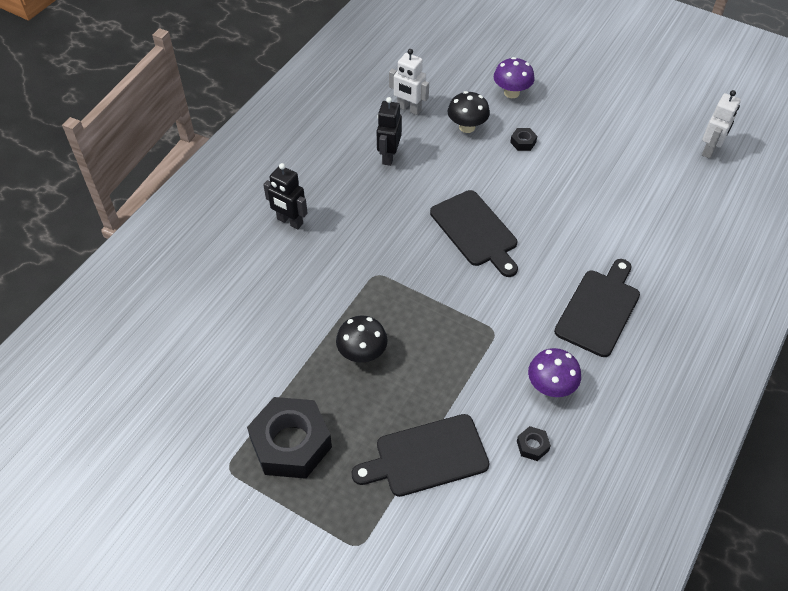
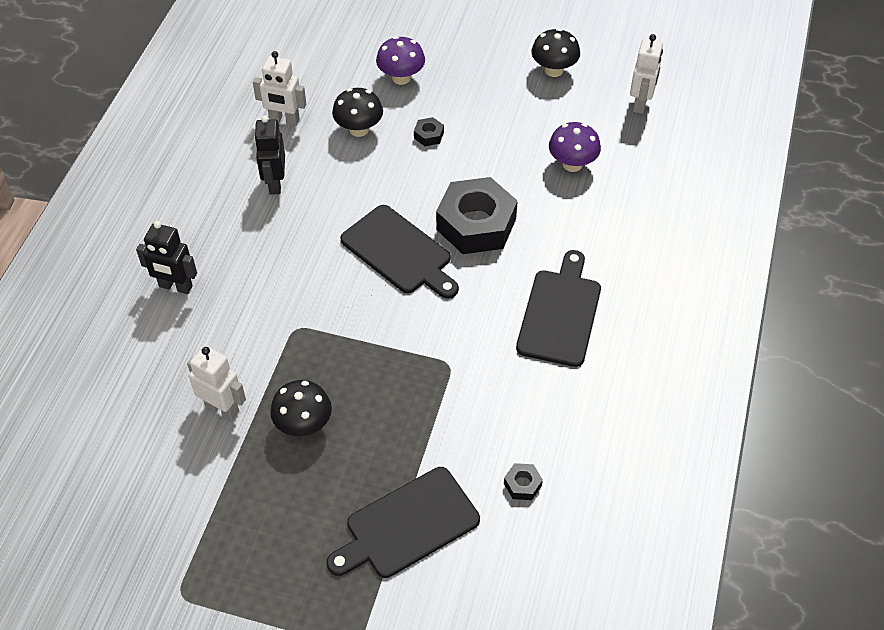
camera: 15 degrees left, 0 degrees up
black nut [247,397,332,479] -> black nut moved to [436,177,518,254]
purple mushroom [528,348,581,397] -> purple mushroom moved to [549,122,601,172]
none -> white robot [187,346,246,420]
none -> black mushroom [531,28,580,77]

